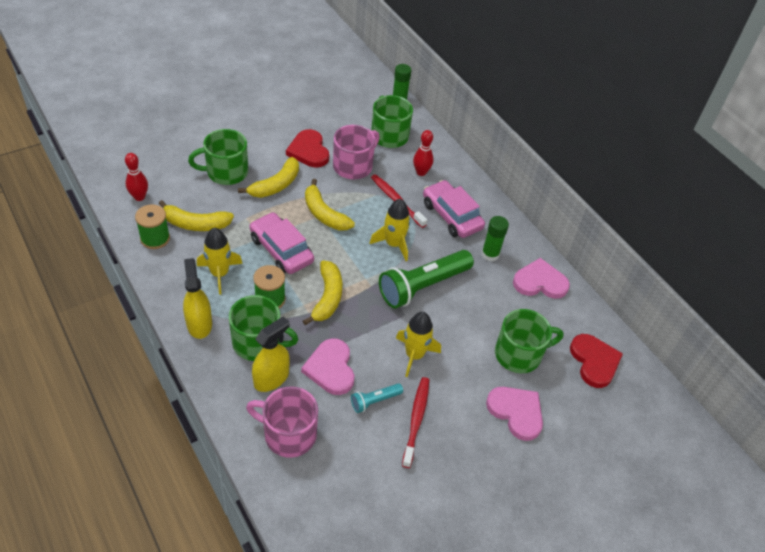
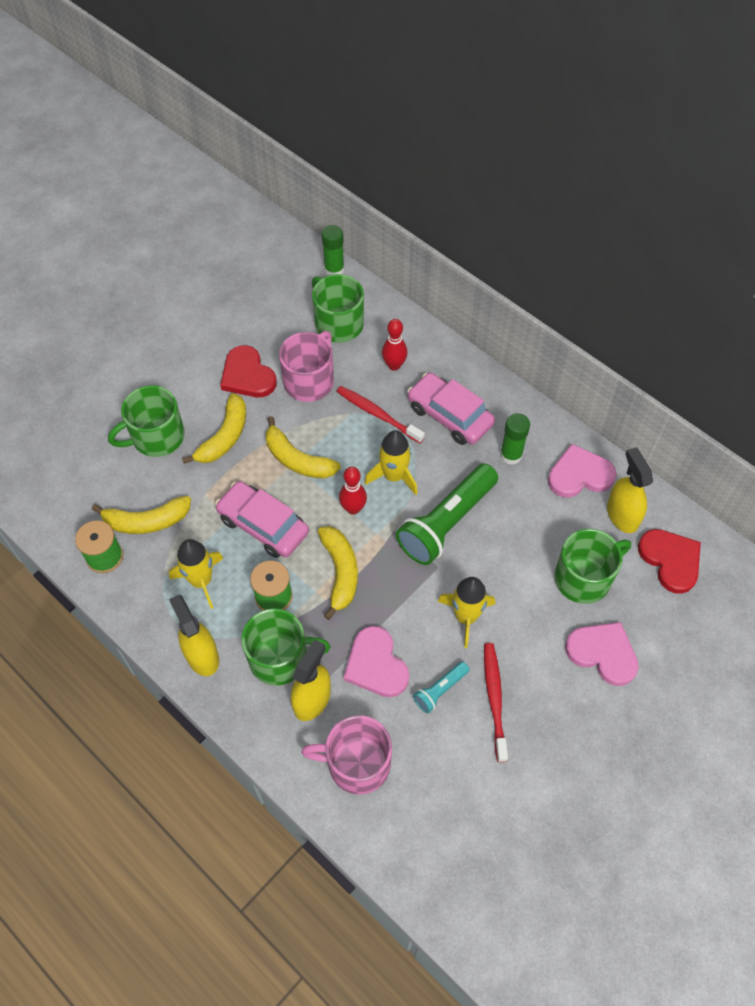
camera: 10 degrees left, 10 degrees up
red bowling pin [125,153,148,201] -> red bowling pin moved to [339,467,367,515]
none -> yellow spray bottle [607,448,653,533]

